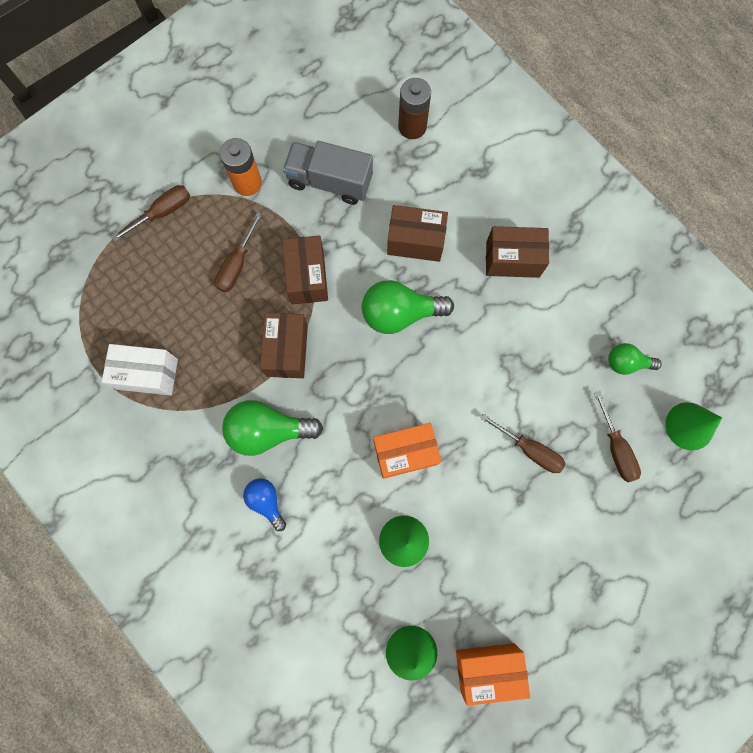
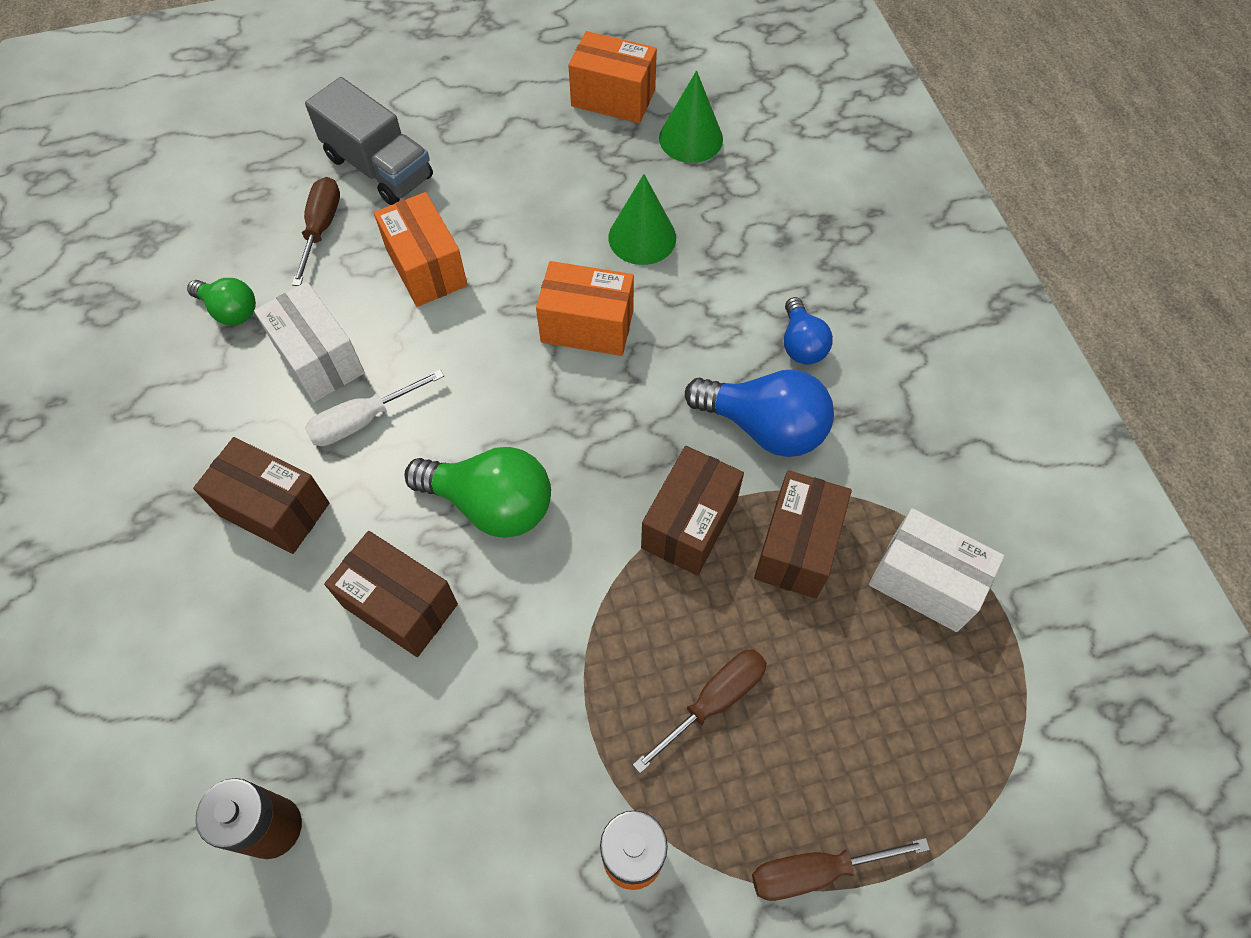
camera: 155 degrees left, 15 degrees down
green light bulb [222,400,323,456] -> blue light bulb [685,370,834,457]
brown box [282,235,328,305] -> brown box moved to [754,470,852,599]
grey truck [283,141,373,205] -> grey truck moved to [305,77,433,205]
brown screwdriver [480,414,565,473] -> orange box [374,192,468,307]
green cone [666,402,722,450] -> none
none -> white box [254,282,365,402]
none -> white screwdriver [305,369,444,446]

